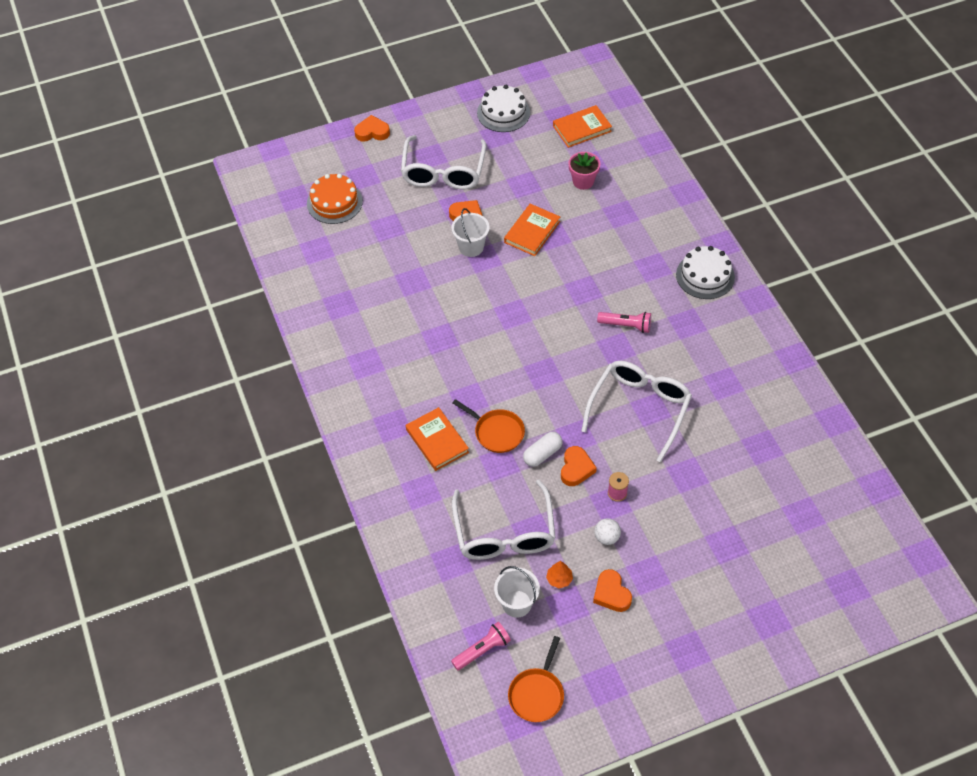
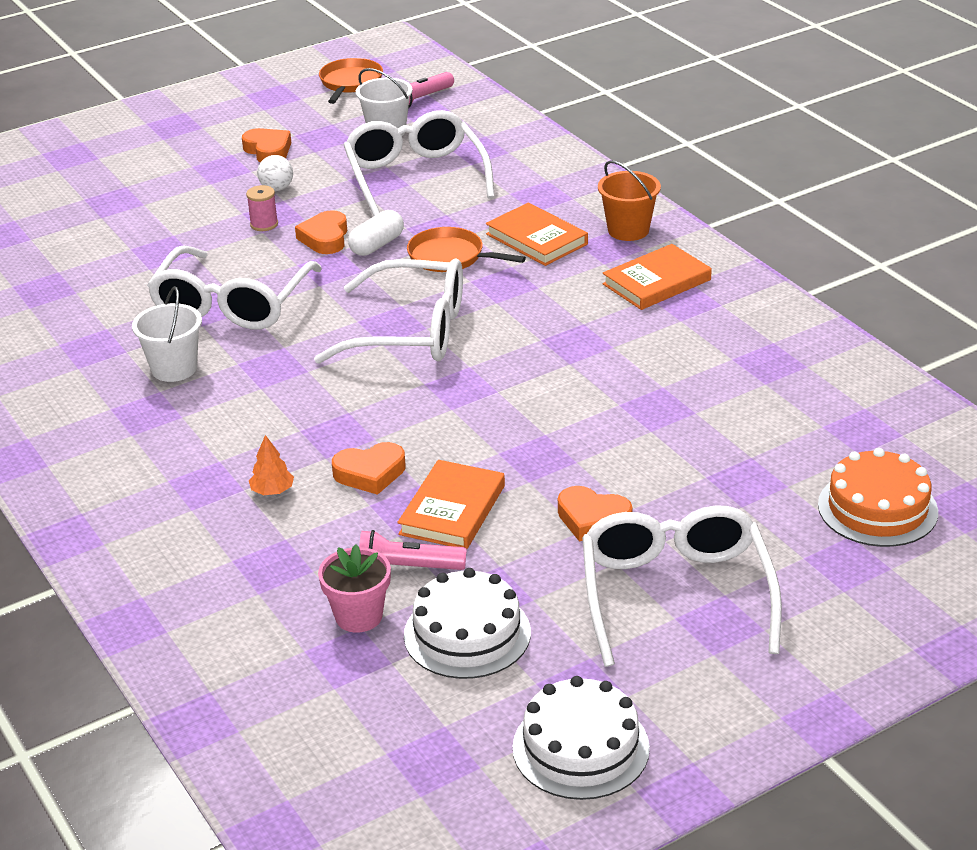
camera: 170 degrees right, 20 degrees down
orange heart [354,115,390,142] -> orange heart moved to [332,442,406,495]
white bucket [451,208,490,257] -> white bucket moved to [132,286,202,382]
orange tree [546,561,573,588] -> orange tree moved to [249,435,294,495]
orange book [553,105,612,148] -> orange book moved to [602,244,712,310]
pink flashlight [597,312,651,333] -> pink flashlight moved to [359,530,467,570]
white cake [676,246,735,299] -> white cake moved to [404,568,531,679]
none -> white glasses [314,258,463,364]
none -> orange bucket [598,160,661,241]

